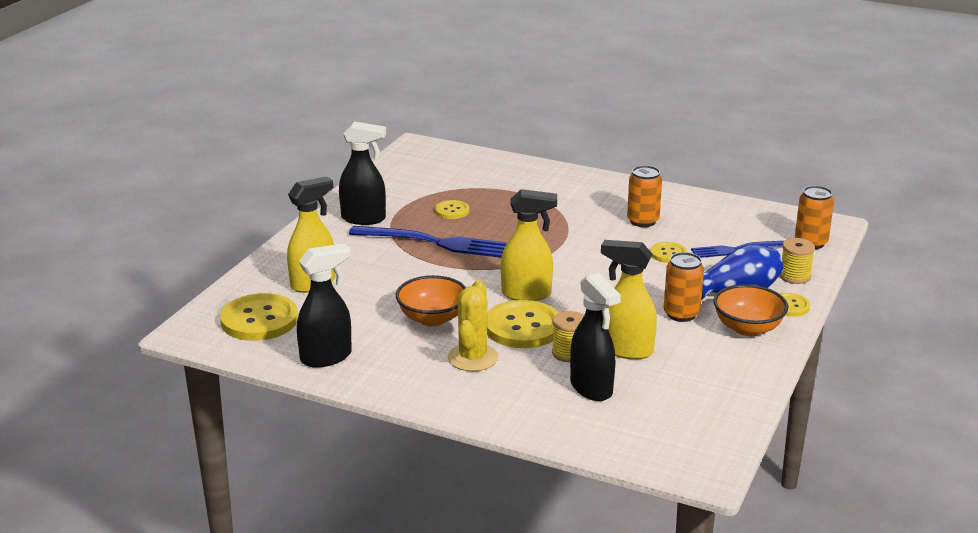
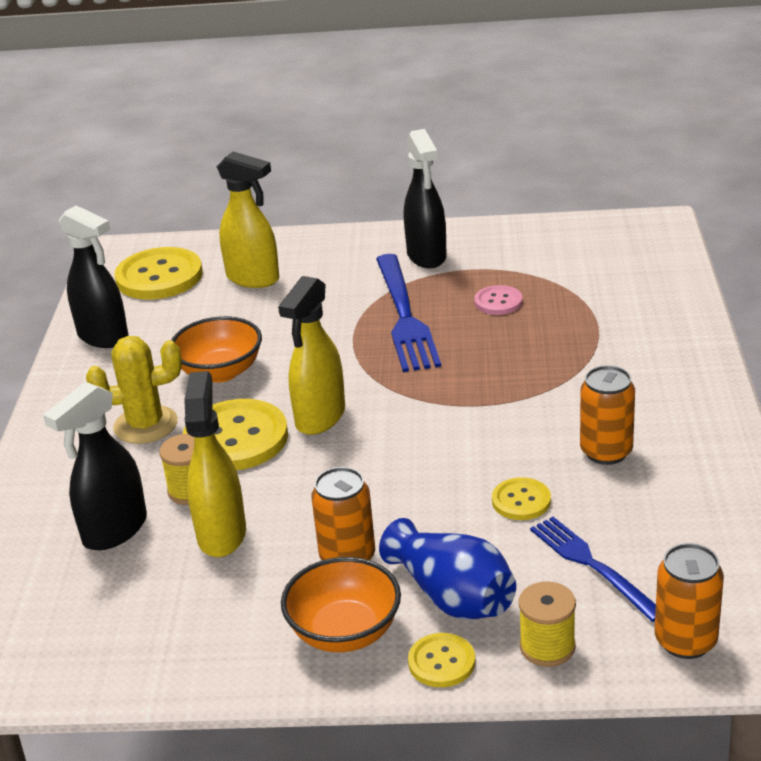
camera: 70 degrees right, 5 degrees up
yellow button [435,200,469,219] -> pink button [474,285,523,315]
yellow spray bottle [501,189,557,301] -> yellow spray bottle turned 45 degrees clockwise [278,276,345,435]

